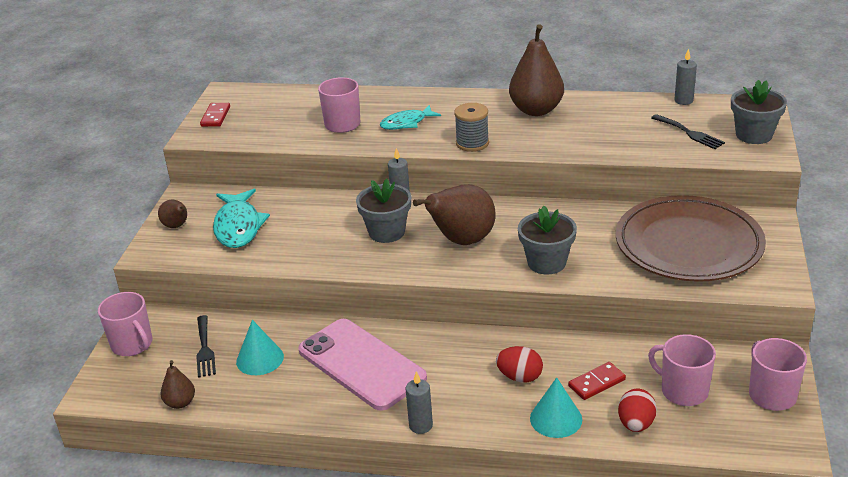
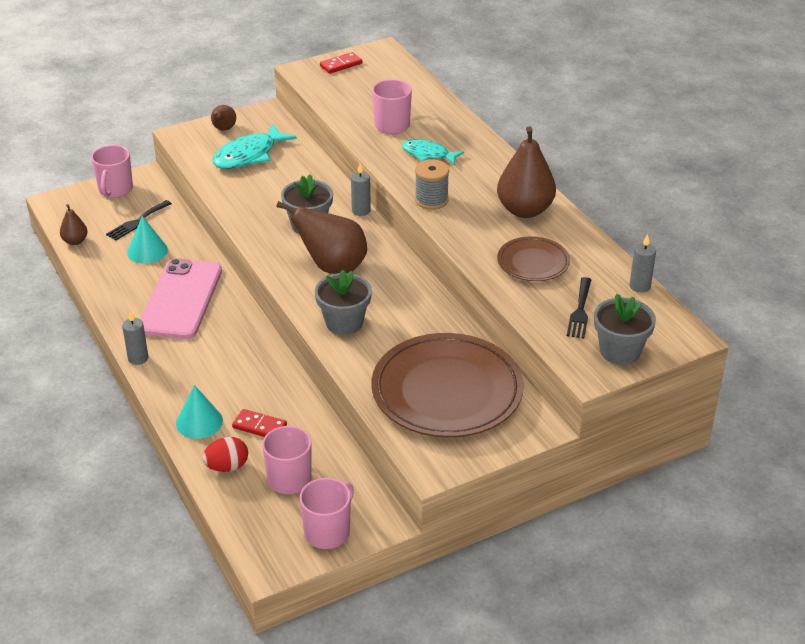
camera: 50 degrees right, 5 degrees up
red egg [496,346,543,383] -> none
none -> brown plate [497,236,570,281]

